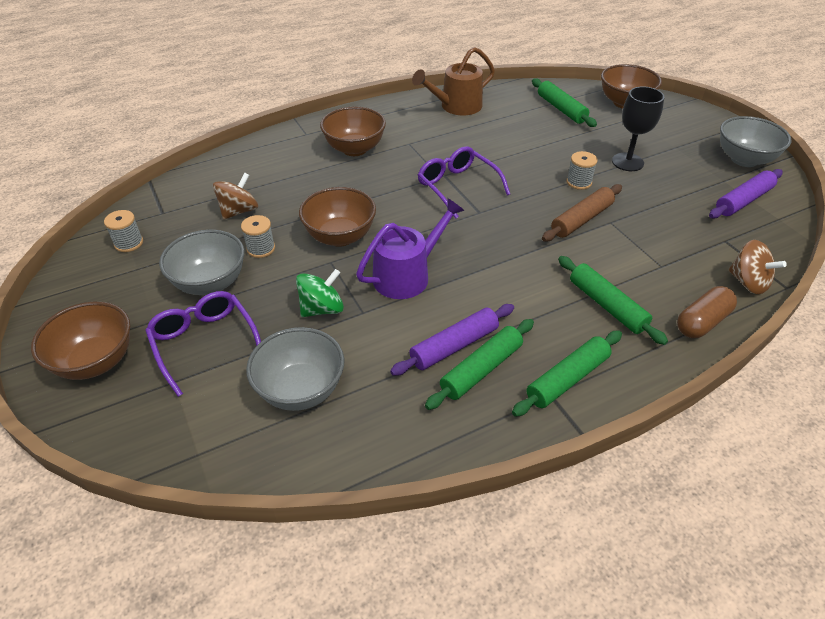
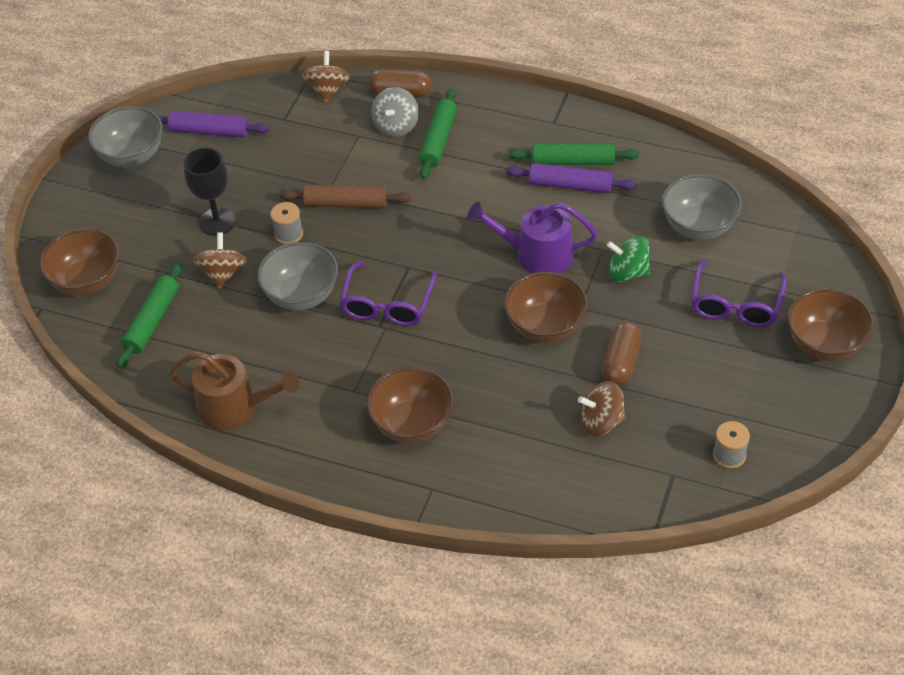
camera: 130 degrees left, 5 degrees up
grey bowl [159,230,244,295] -> grey bowl moved to [257,242,338,310]
grey spool [241,215,275,258] -> brown capsule [602,321,642,386]
green rolling pin [512,330,622,417] -> none
none -> brown spinning top [193,232,247,289]
none -> grey spinning top [371,87,419,137]

